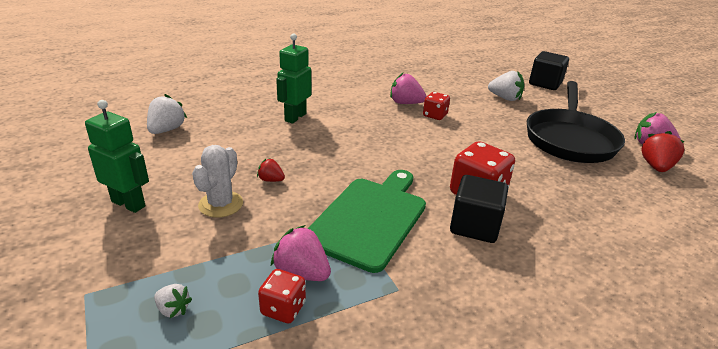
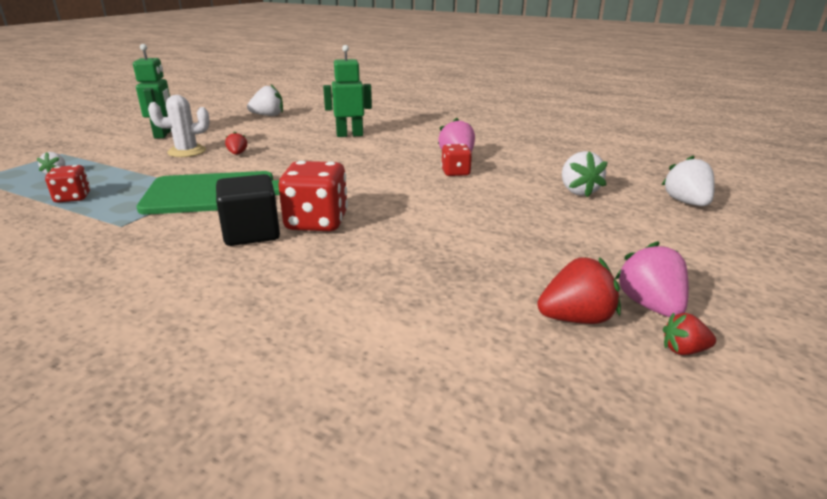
camera: 55 degrees right, 5 degrees down
pink strawberry [271,225,331,281] -> none
black pan [527,81,625,163] -> none
black cube [529,51,569,90] -> white strawberry [662,155,715,206]
none -> red strawberry [663,312,716,355]

